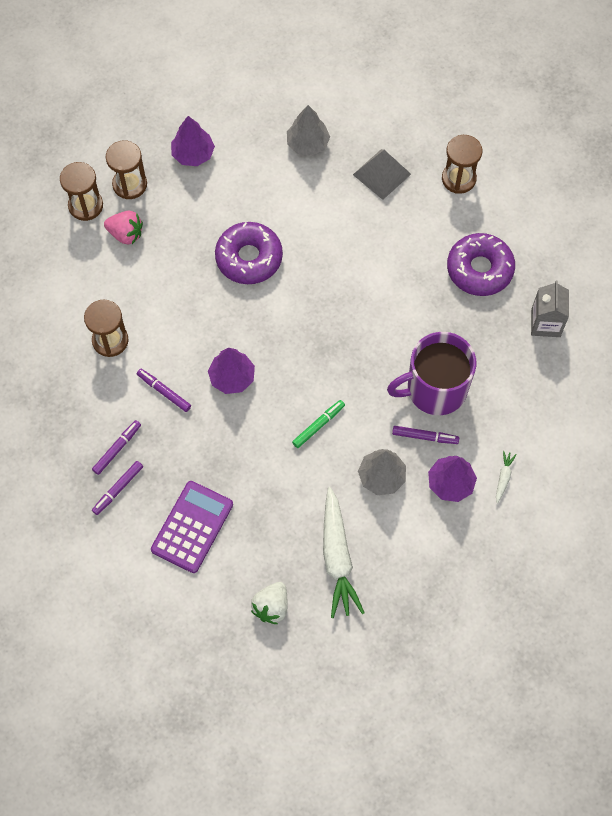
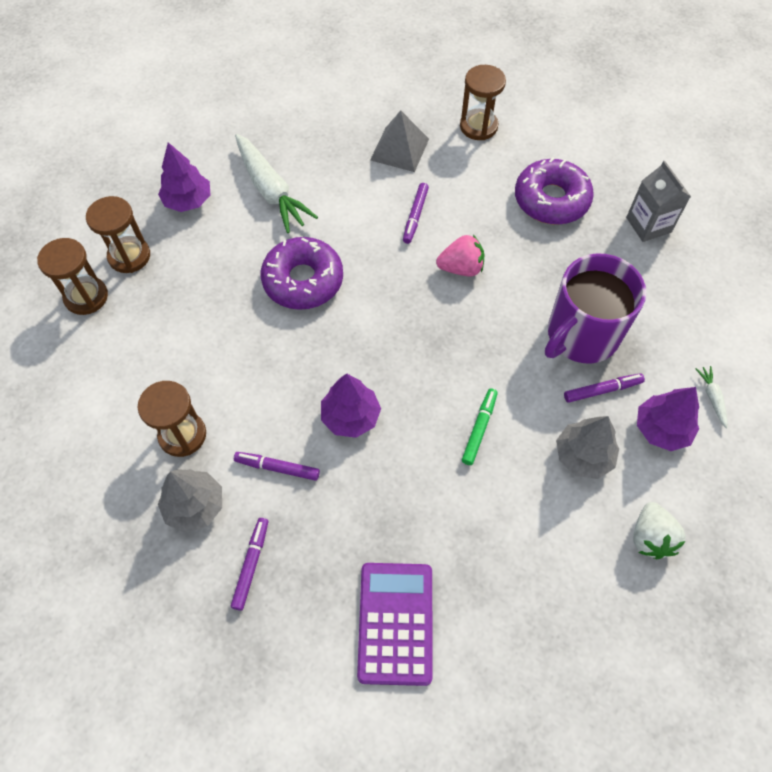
camera: 25 degrees left, 5 degrees down
purple marker [92,461,143,515] -> purple marker moved to [403,183,429,244]
pink strawberry [104,210,143,244] -> pink strawberry moved to [436,235,484,277]
white strawberry [251,582,288,624] -> white strawberry moved to [633,502,686,559]
grey tree [287,105,330,156] -> grey tree moved to [158,469,222,533]
white carrot [323,487,365,618] -> white carrot moved to [235,134,318,233]

